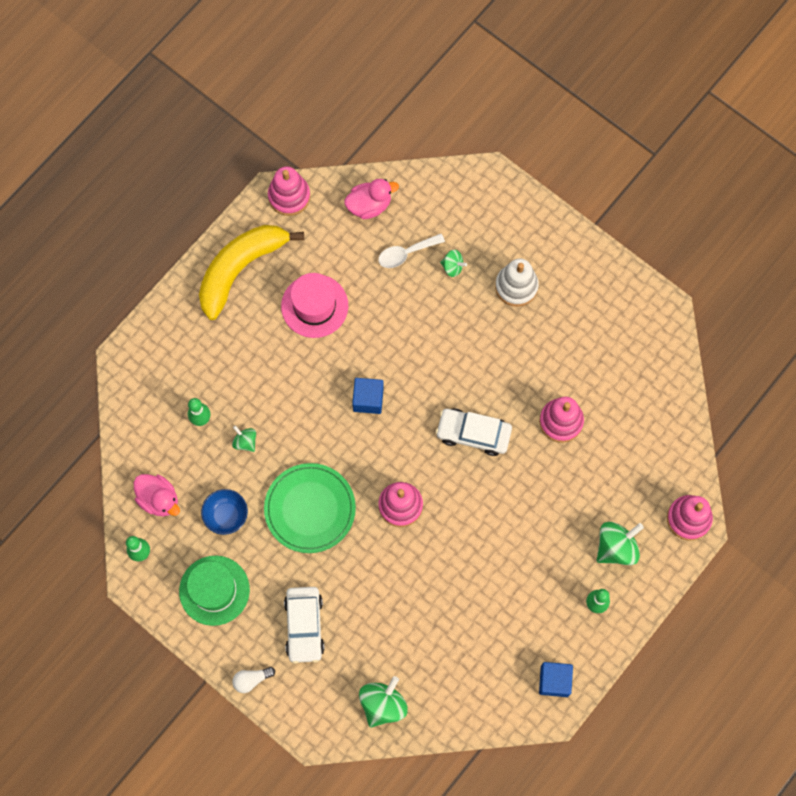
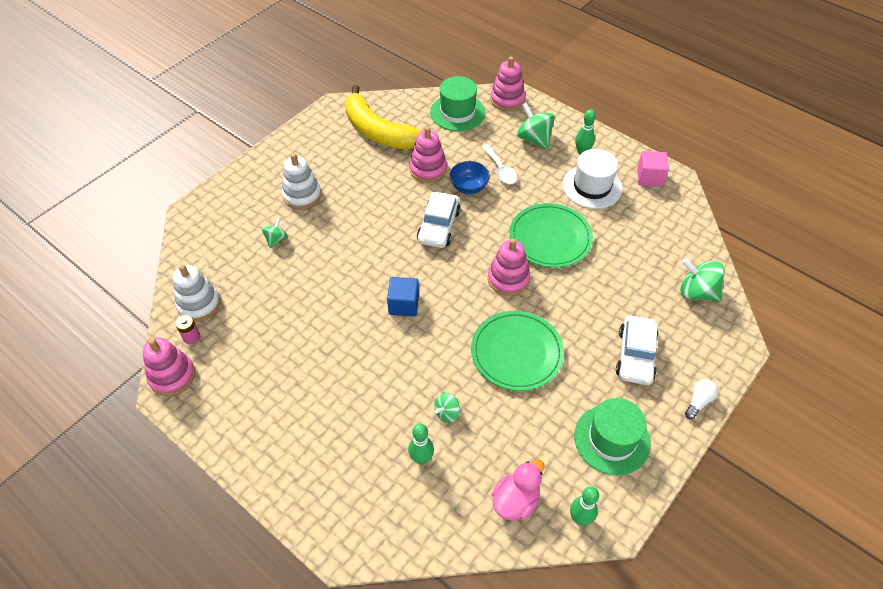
camera: 90 degrees left, 20 degrees down
yellow banana [199,225,304,320] -> yellow banana moved to [345,85,421,150]
blue bowl [201,489,248,535] -> blue bowl moved to [450,161,490,194]
white light bulb [232,667,275,693] -> white light bulb turned 120 degrees counterclockwise [685,379,718,419]
pink hat [281,273,348,338] -> none
white car [284,587,324,664] -> white car turned 105 degrees clockwise [616,316,659,385]
pink duck [344,179,399,219] -> white stacking toy [173,264,221,322]
white spoon [378,234,445,268] -> white spoon moved to [482,144,517,184]
blue cube [539,662,573,697] -> pink cube [637,151,669,187]
none -> pink battery [175,315,200,344]
none -> green hat [430,76,485,131]
none -> green plate [509,203,593,268]
none -> white hat [562,149,623,209]

